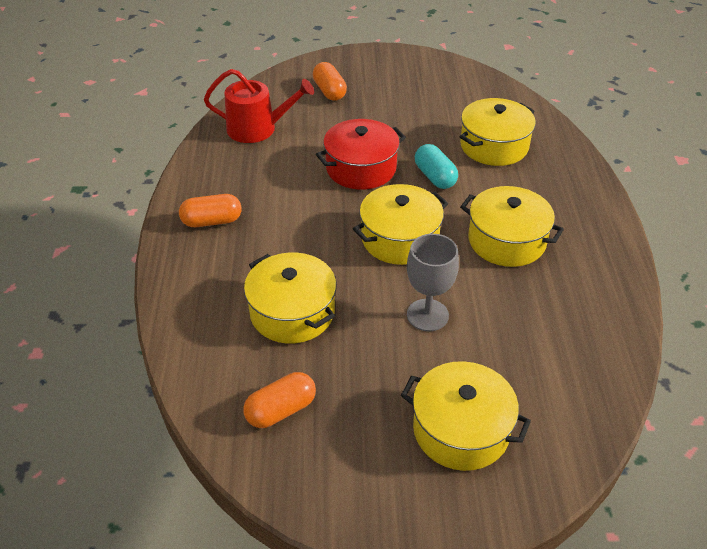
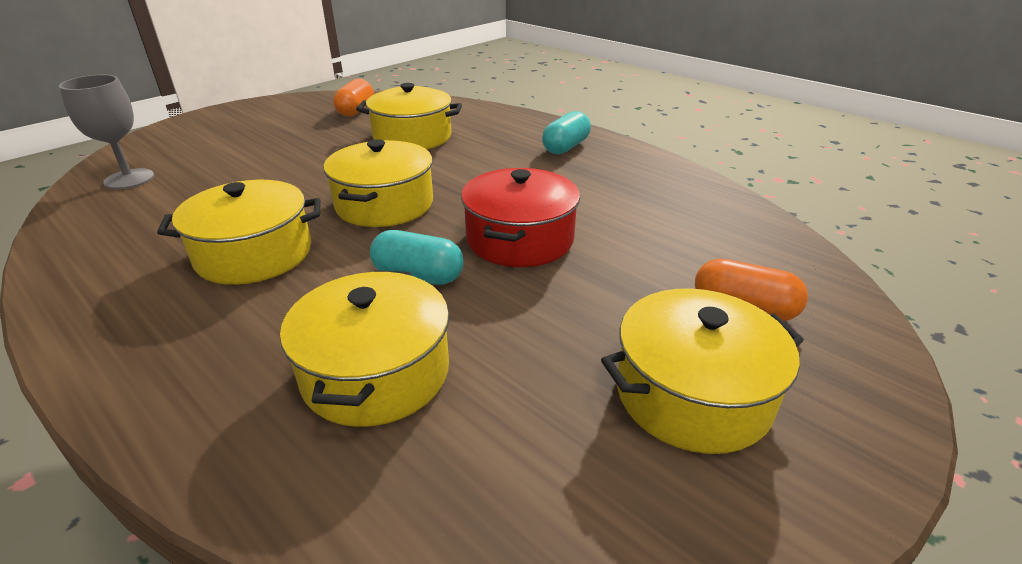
camera: 135 degrees right, 10 degrees down
orange capsule [179,194,242,227] -> turquoise capsule [542,111,591,154]
red watering can [204,69,314,143] -> none
yellow pot [401,361,531,471] -> yellow pot moved to [601,288,804,454]
grey goblet [407,234,459,331] -> grey goblet moved to [59,75,154,189]

